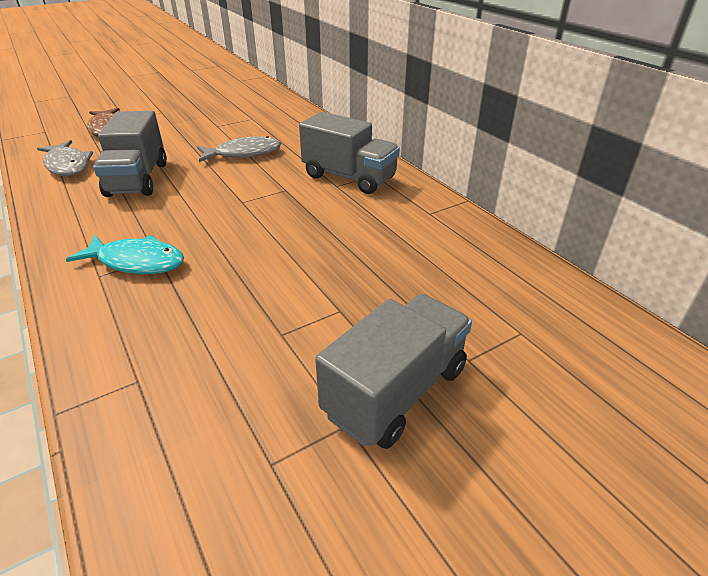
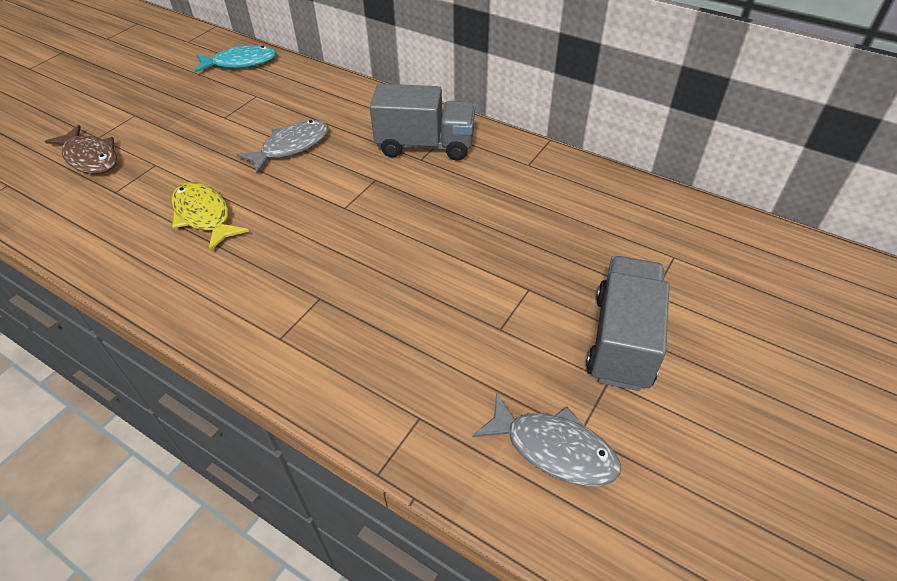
camera: 25 degrees left, 10 degrees up
grey fish [37,140,93,176] -> grey fish moved to [472,392,621,486]
turquoise fish [66,235,184,274] -> turquoise fish moved to [194,45,276,73]
grey truck [93,111,167,197] -> yellow fish [171,182,249,252]

